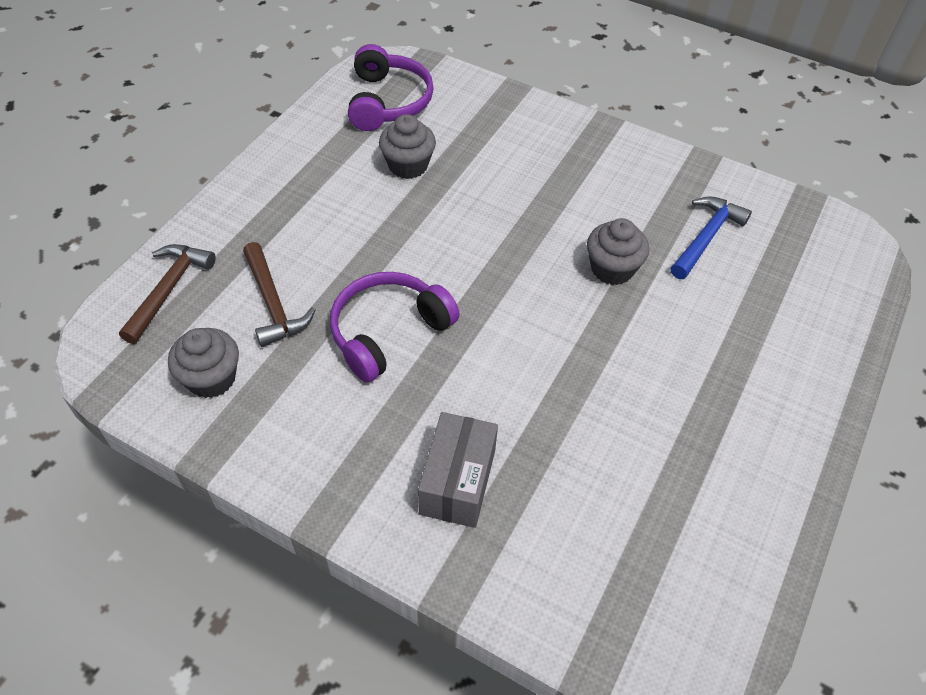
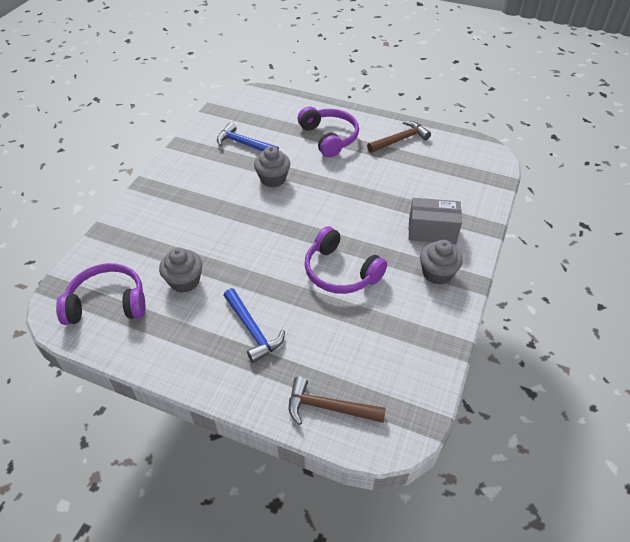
camera: 95 degrees left, 5 degrees down
grey cupcake [168,328,239,398] -> grey cupcake moved to [420,240,463,285]
brown hammer [243,242,316,347] -> brown hammer moved to [367,121,431,153]
none -> blue hammer [223,288,285,363]
none -> purple headphones [298,106,359,158]

